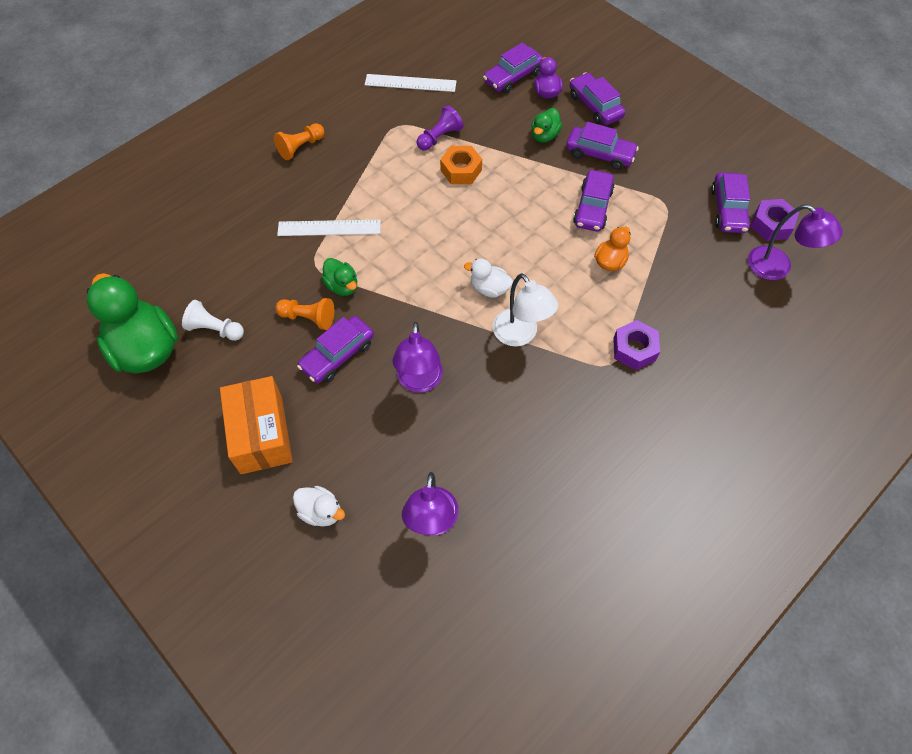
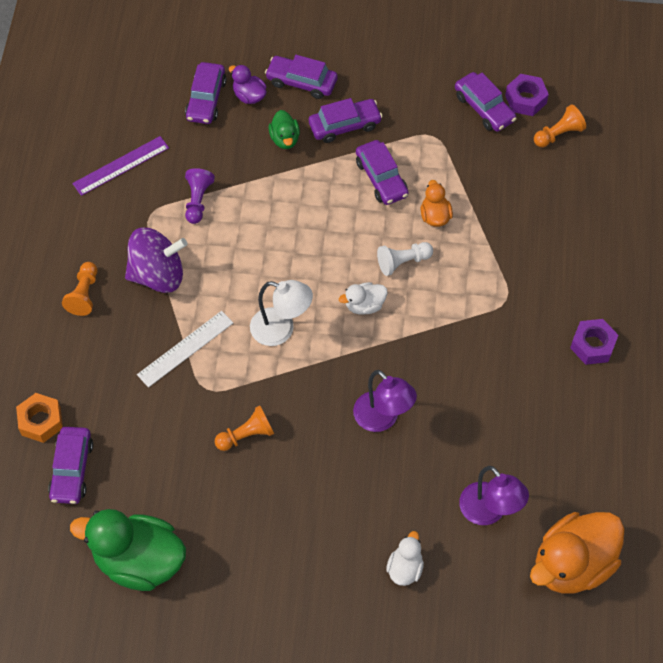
camera: 40 degrees left, 0 degrees up
white pawn [182,300,244,341] -> white pawn moved to [377,242,433,276]
orange box [220,376,293,474] -> none
white duck [293,486,345,527] -> white duck turned 60 degrees counterclockwise [386,531,424,586]
purple car [297,316,374,383] -> purple car moved to [48,427,93,504]
green duck [321,258,357,296] -> none
white ruler [365,74,456,92] -> purple ruler [72,136,169,196]
orange nut [440,146,482,184] -> orange nut moved to [16,393,63,443]
white lamp [493,273,558,346] -> white lamp moved to [250,280,313,346]
purple nut [613,320,660,370] -> purple nut moved to [570,319,618,365]
purple lamp [748,205,843,280] -> orange pawn [534,105,586,147]
none -> purple spinning top [125,228,187,293]
none -> orange duck [530,512,625,594]

